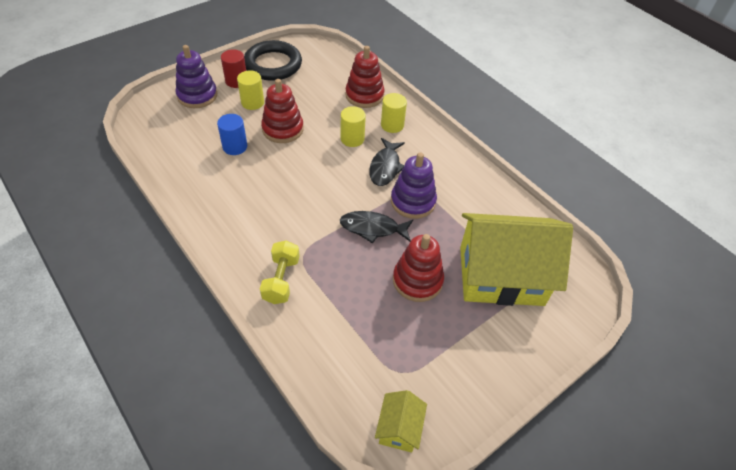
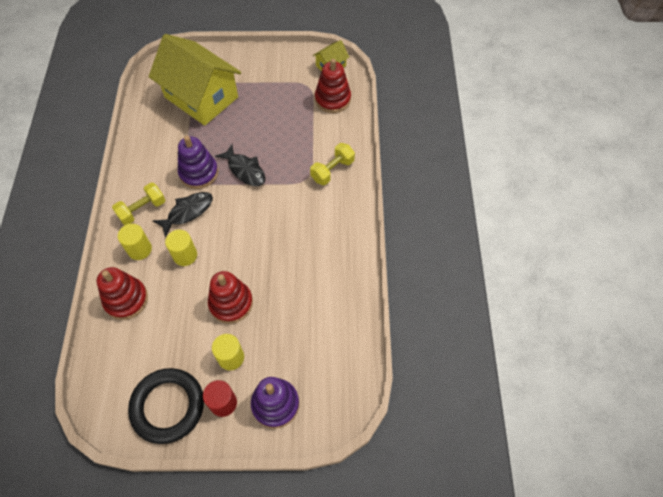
camera: 140 degrees left, 10 degrees up
blue cylinder [217,114,247,155] -> none
red stacking toy [393,234,444,302] -> red stacking toy moved to [315,59,351,113]
none -> yellow dumbbell [112,183,165,225]

